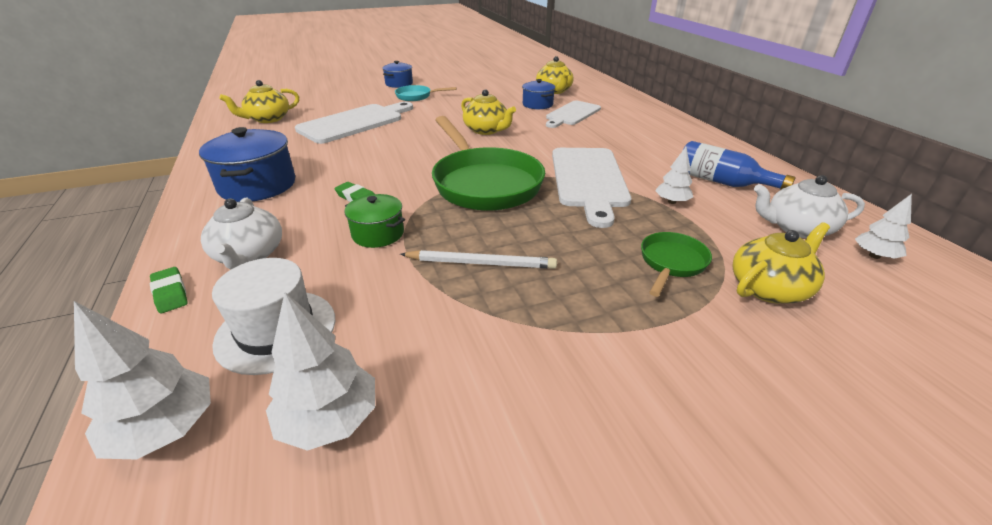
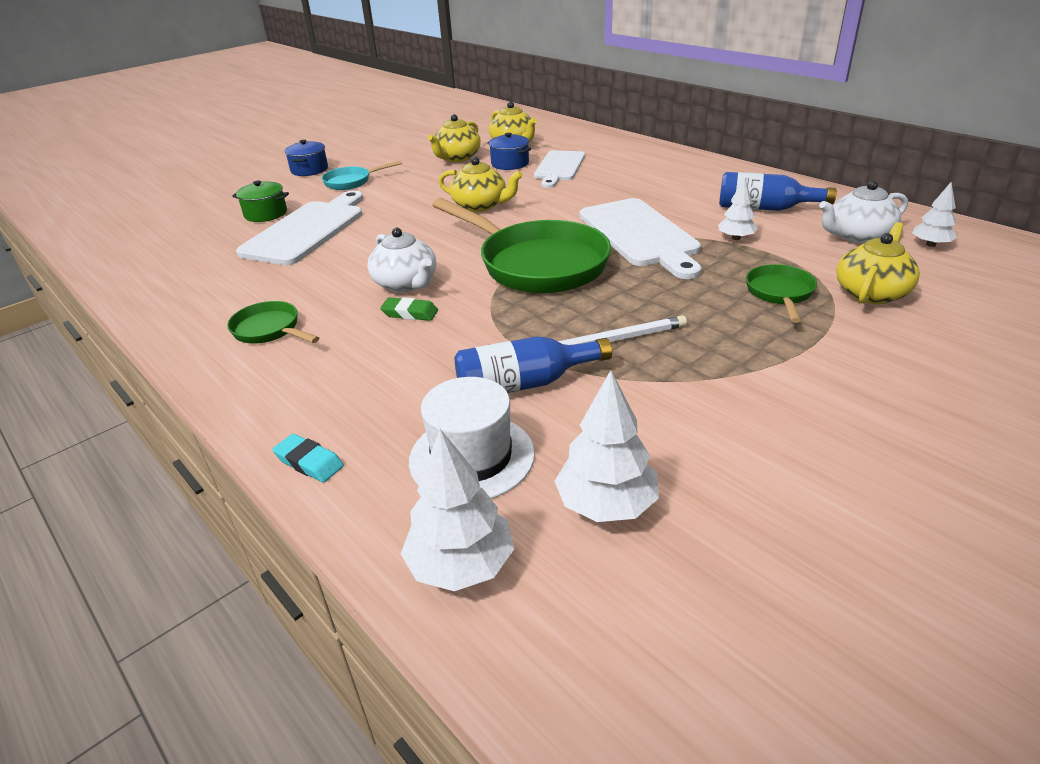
camera: 20 degrees left, 0 degrees up
green eraser [150,267,188,314] -> turquoise eraser [272,434,344,483]
blue pot [199,127,295,202] -> green pan [227,301,319,343]
white teapot [201,198,282,269] -> white teapot moved to [367,228,436,292]
yellow teapot [220,80,299,123] -> yellow teapot moved to [428,114,481,162]
green pot [344,194,405,248] -> green pot moved to [232,180,289,222]
none -> blue bottle [455,336,612,393]

